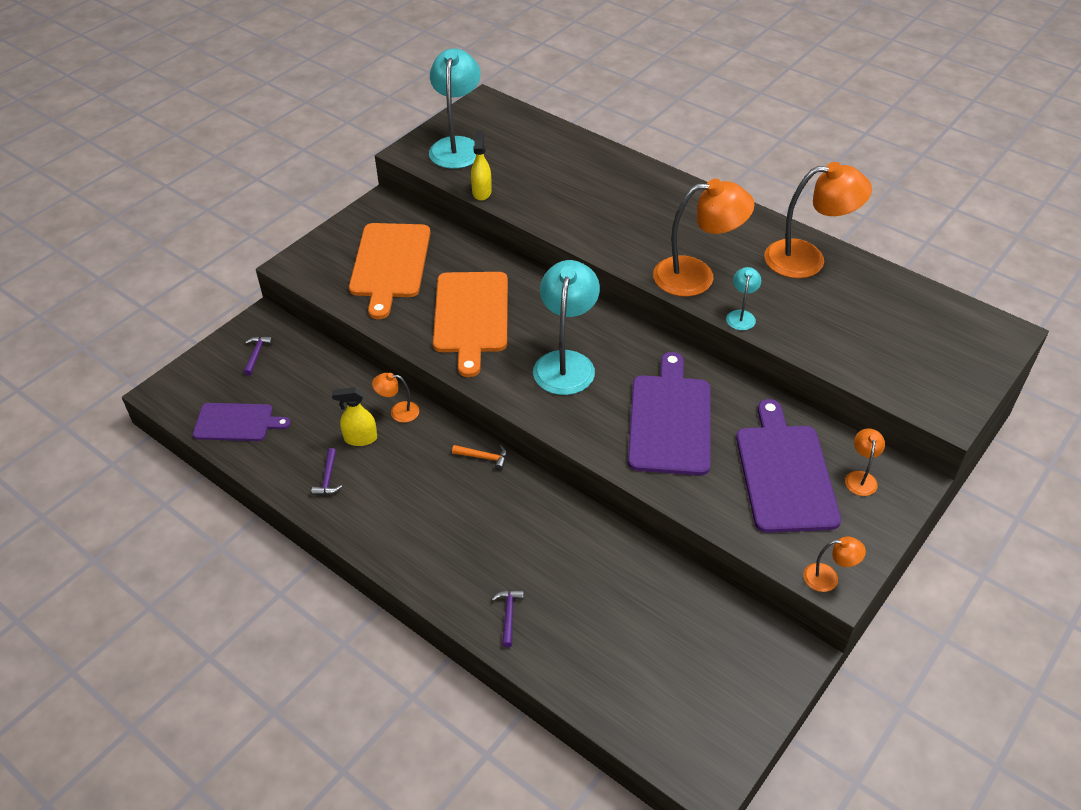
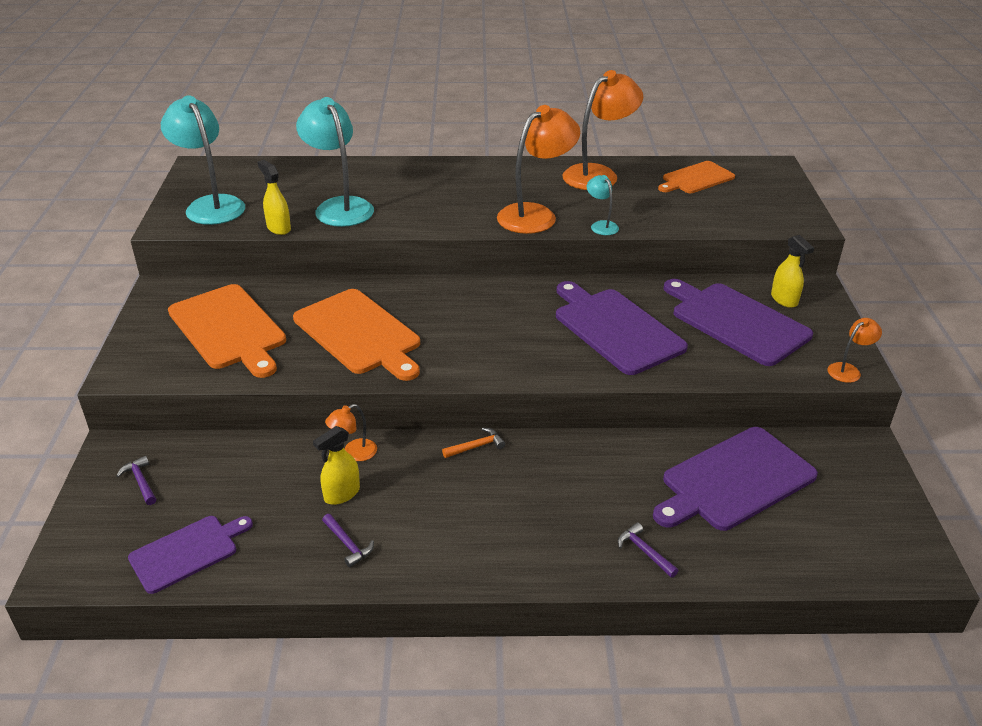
camera: 40 degrees left, 10 degrees down
turquoise lamp [533,260,600,395] -> turquoise lamp moved to [296,97,374,227]
orange lamp [845,428,885,496] -> yellow spray bottle [771,235,814,308]
none -> purple cutting board [653,427,818,531]
none -> orange cutting board [658,161,735,193]

